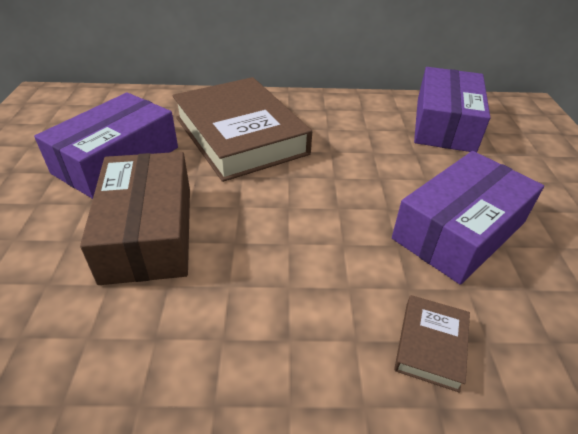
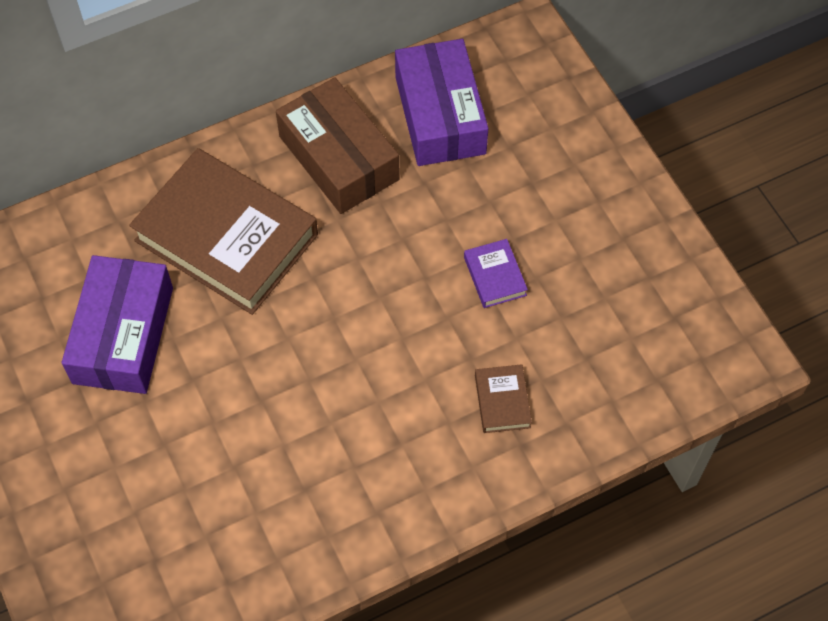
camera: 25 degrees left, 20 degrees up
brown box [80,152,190,285] -> brown box moved to [276,77,400,214]
purple box [392,151,544,285] -> purple book [464,239,528,308]

